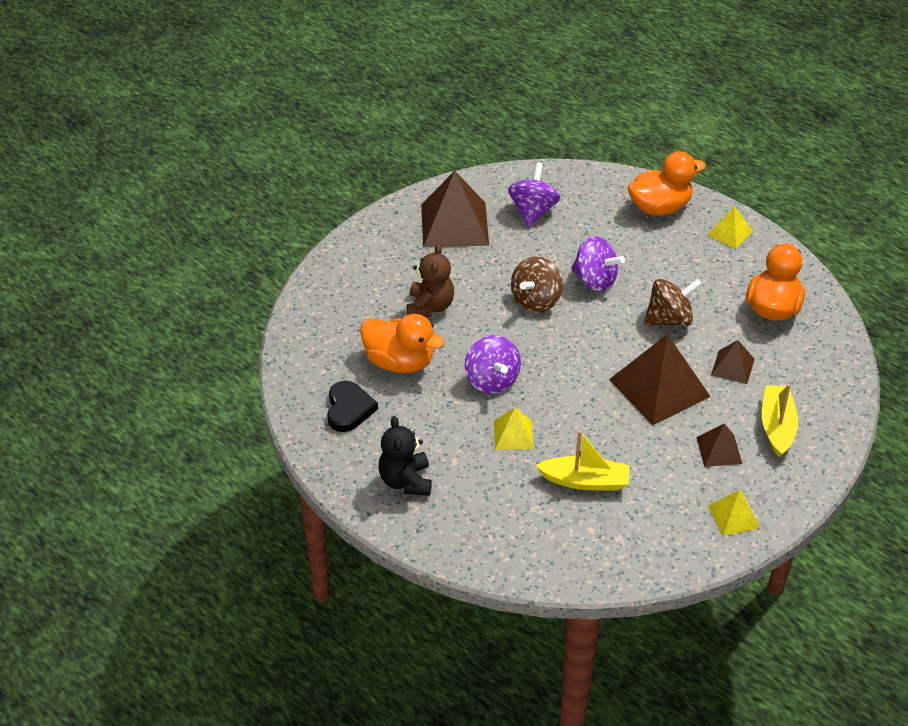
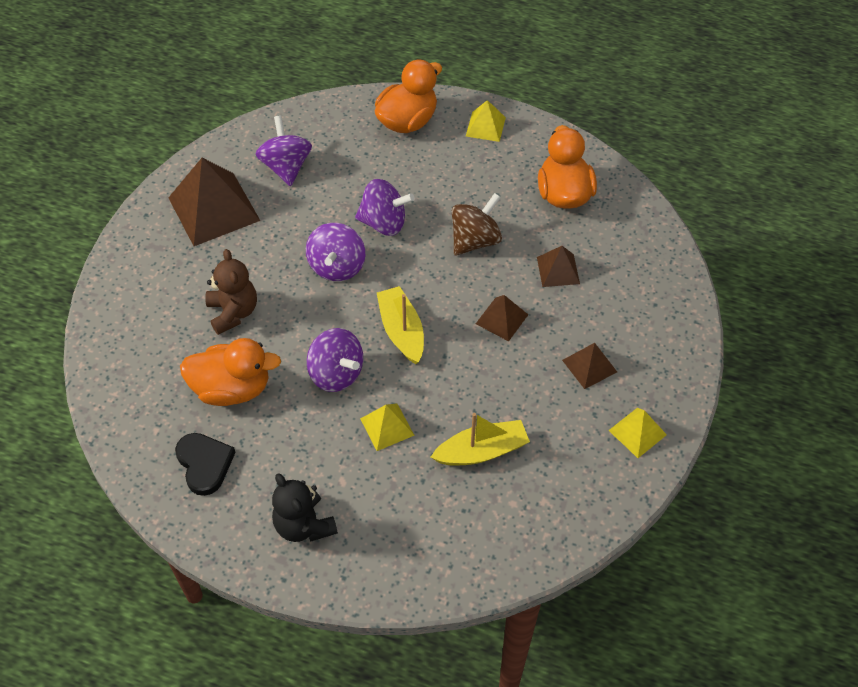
camera: 25 degrees left, 10 degrees up
brown spinning top [511,256,563,313] -> purple spinning top [306,223,365,281]
brown pyramid [609,334,711,426] -> brown pyramid [476,295,528,341], size x0.51
yellow boat [762,384,798,458] -> yellow boat moved to [377,286,424,364]

